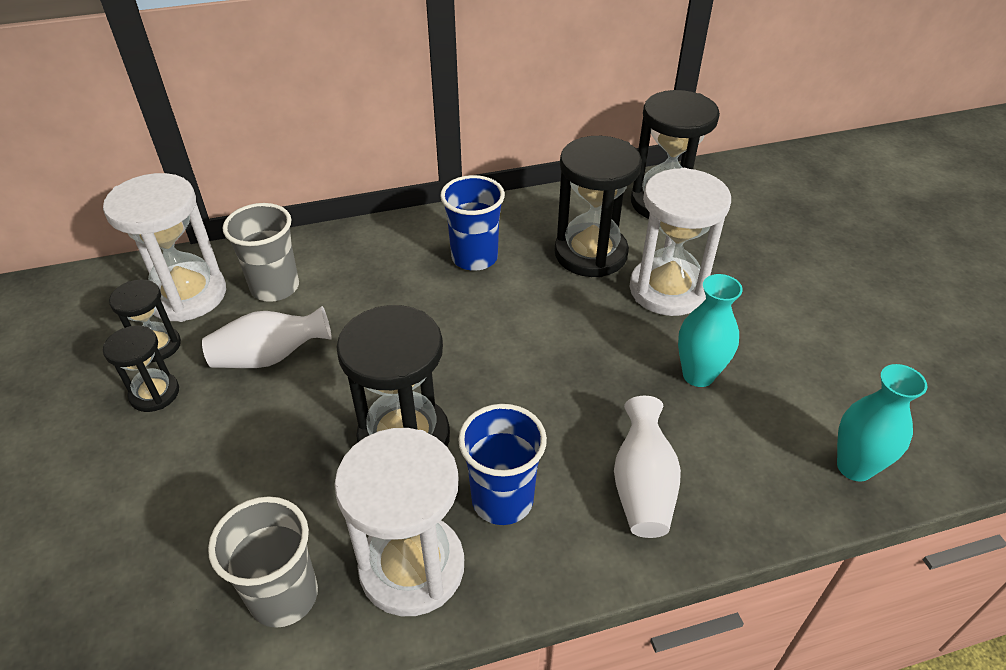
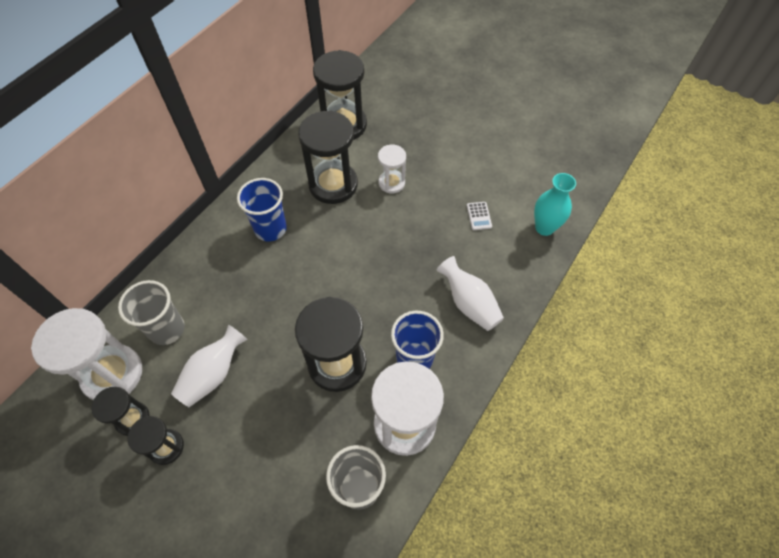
camera: 40 degrees left, 15 degrees up
white hourglass [629,168,731,316] -> white hourglass [378,145,406,193], size x0.55
turquoise vase [678,274,743,387] -> none
none -> white calculator [467,202,492,230]

